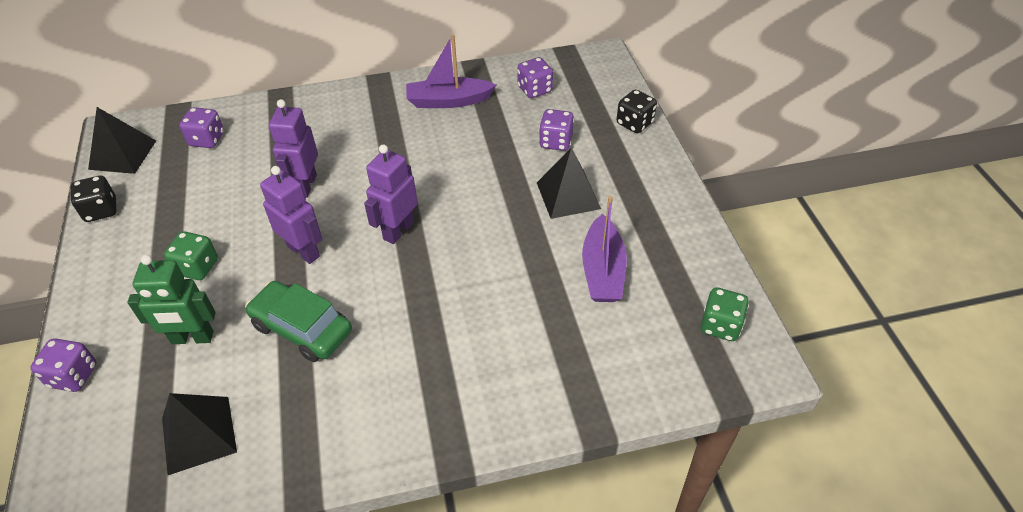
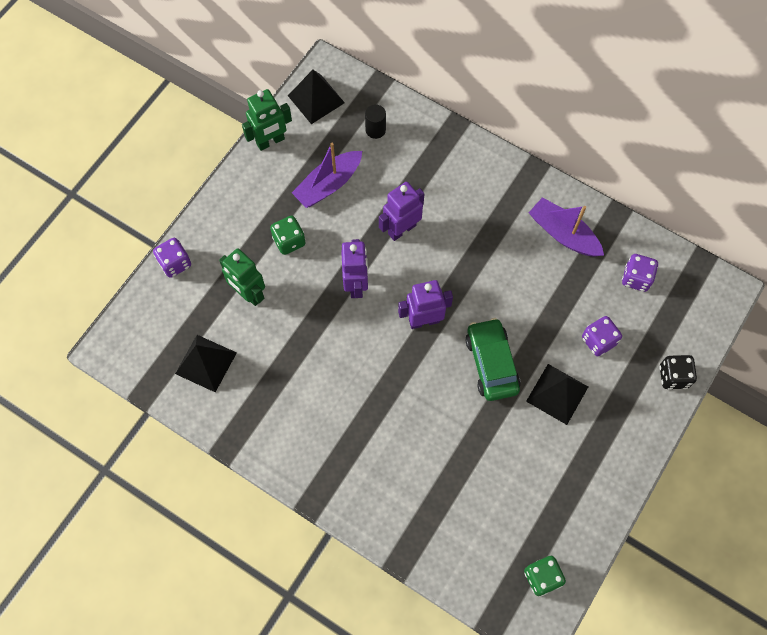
camera: 45 degrees right, 20 degrees up
black dice [71,175,117,222] -> green robot [242,89,292,151]
purple dice [179,107,224,148] -> black cylinder [365,105,386,139]
green car [245,281,352,362] -> green car moved to [465,318,521,401]
purple boat [582,196,627,302] -> purple boat moved to [292,143,362,208]

